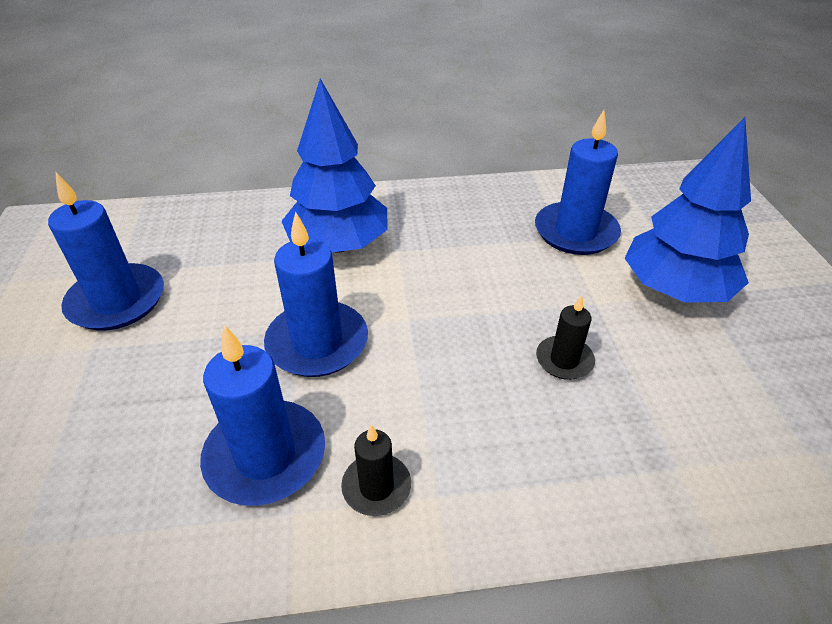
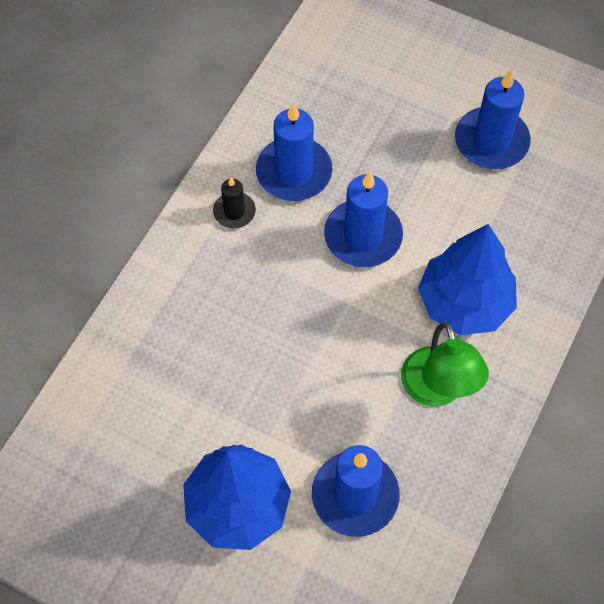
camera: 125 degrees right, 20 degrees up
black candle [536,295,595,380] -> none
none -> green lamp [401,322,489,407]

